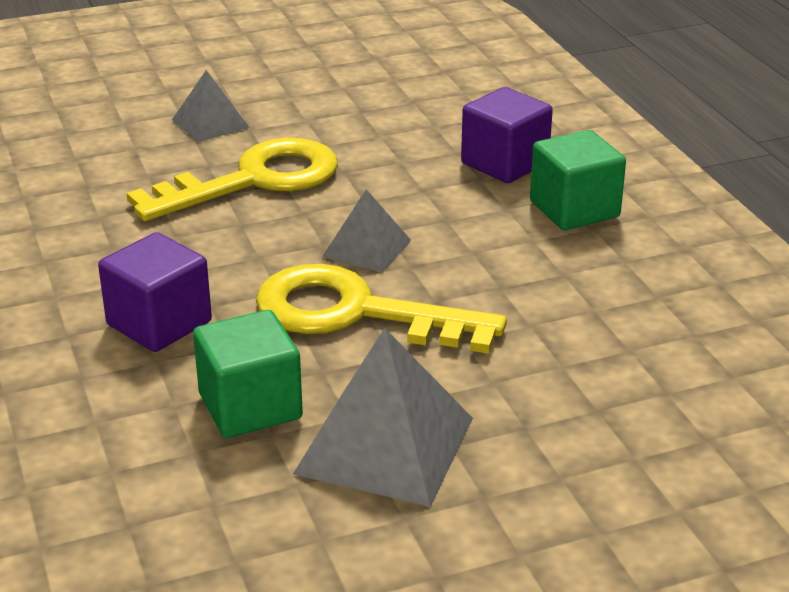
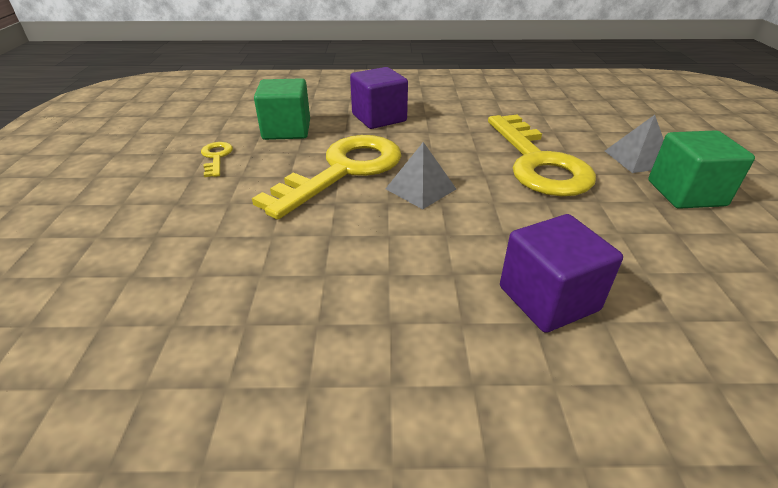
camera: 110 degrees right, 5 degrees up
grey pyramid [293,328,473,507] -> yellow key [201,142,233,177]
green cube [530,130,626,230] -> green cube moved to [648,130,755,209]

